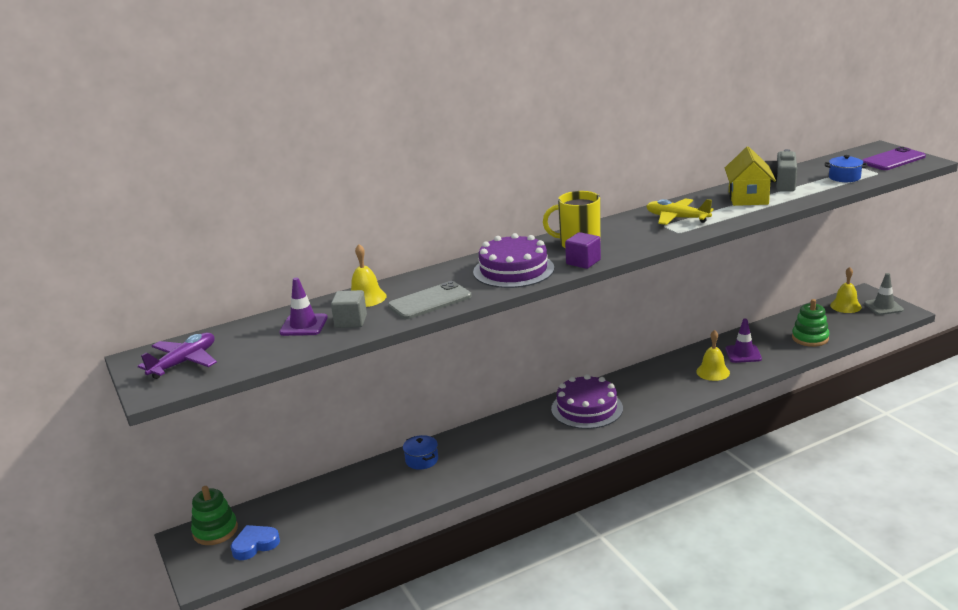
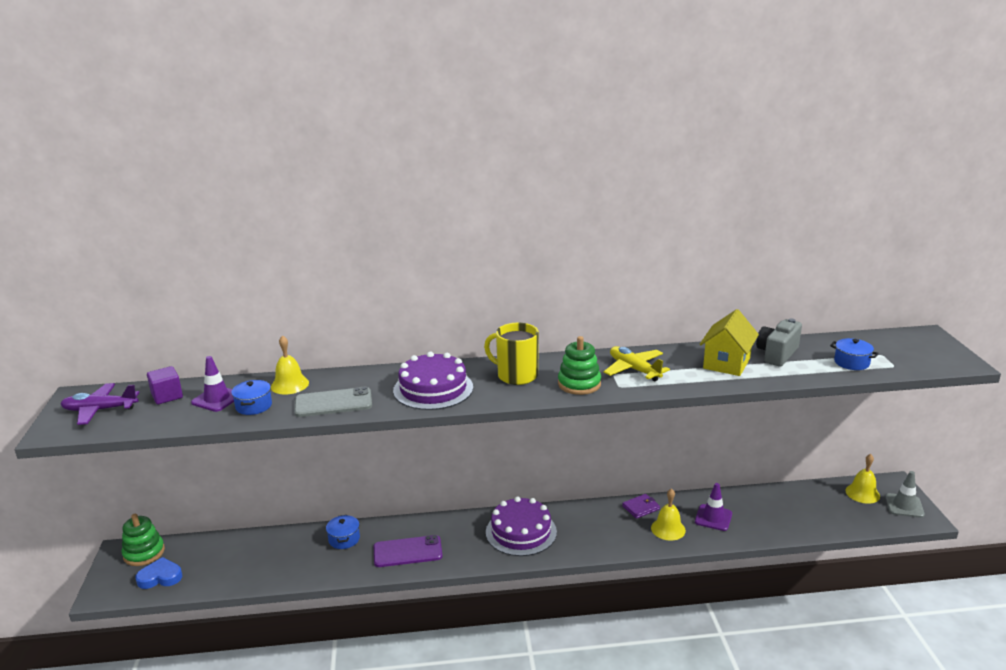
camera: 20 degrees right, 0 degrees up
purple plane [138,333,217,379] -> purple plane turned 150 degrees counterclockwise [61,383,139,425]
grey cube [331,290,367,328] -> blue pot [231,380,272,415]
purple cube [565,232,601,269] -> purple cube moved to [147,366,183,404]
green stacking toy [792,299,829,347] -> green stacking toy moved to [558,336,601,395]
purple phone [862,147,926,170] -> purple phone moved to [374,535,442,567]
none -> purple wallet [622,494,660,519]

